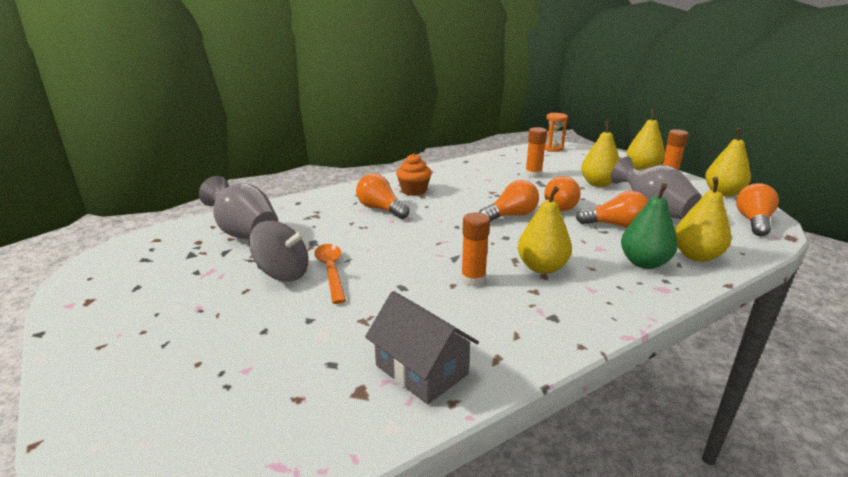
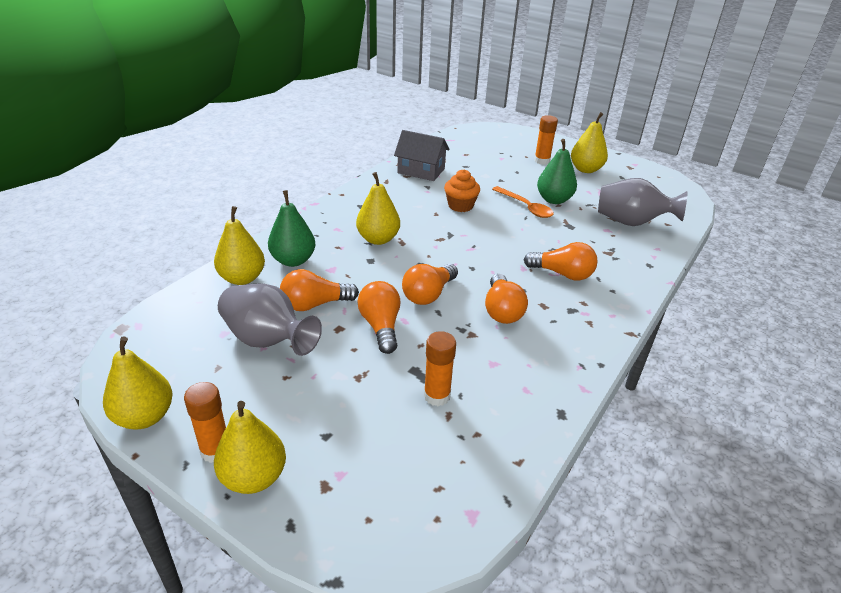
camera: 155 degrees right, 10 degrees up
grey spinning top [249,221,309,282] -> green pear [537,139,577,204]
orange cupcake [396,153,432,196] -> orange cupcake moved to [444,169,480,212]
orange glue stick [461,212,490,287] -> orange glue stick moved to [534,115,558,165]
orange hourglass [545,113,568,152] -> none
yellow pear [581,120,620,187] -> yellow pear moved to [571,112,608,173]
orange light bulb [736,183,779,236] -> orange light bulb moved to [485,274,528,324]

